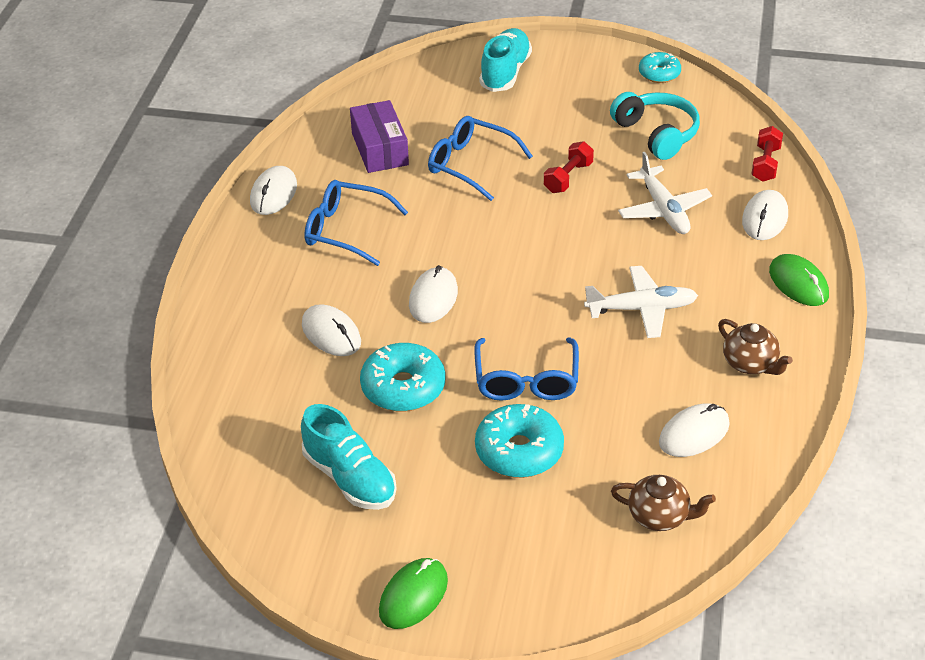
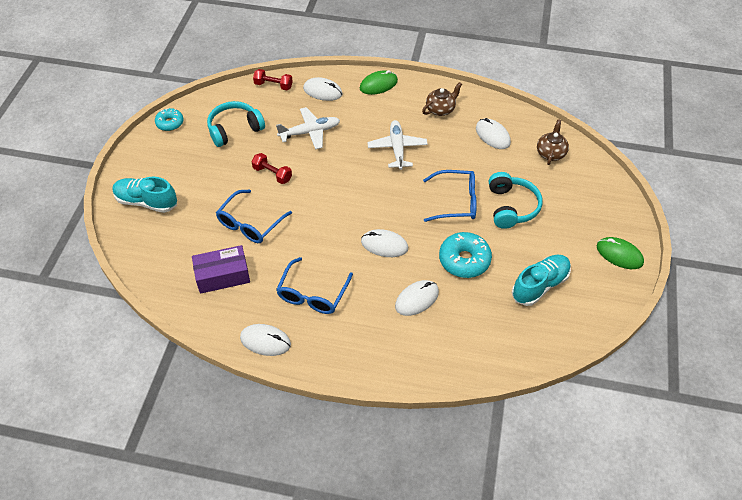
camera: 90 degrees left, 10 degrees up
turquoise donut [475,404,564,478] -> turquoise headphones [489,172,542,229]

